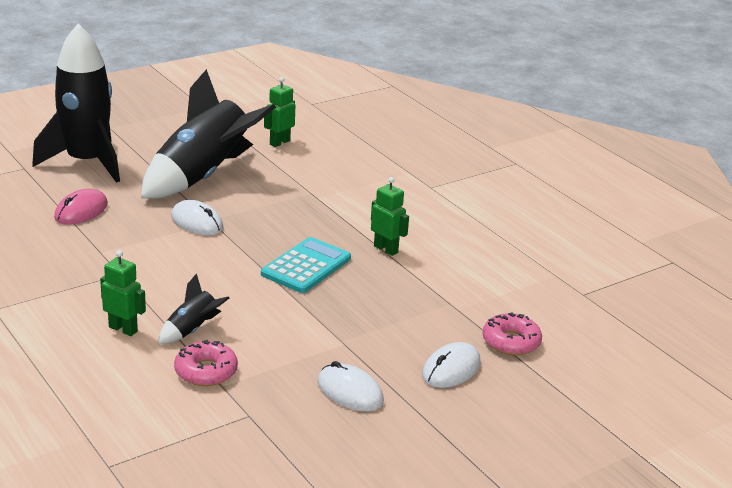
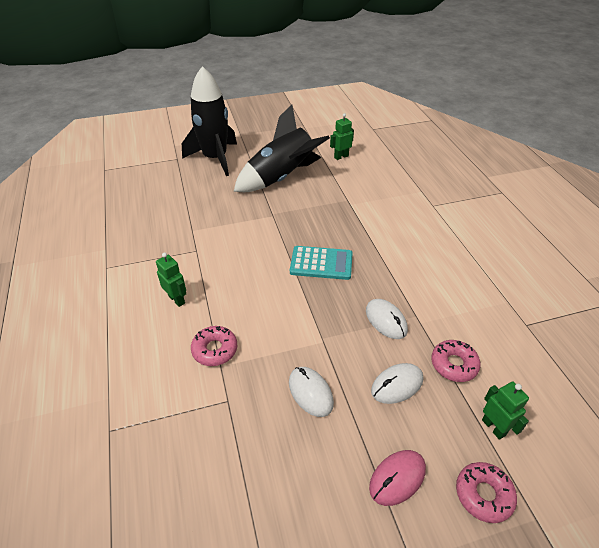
camera: 20 degrees right, 15 degrees up
pink mouse [54,189,108,225] -> pink mouse moved to [369,450,426,506]
black rocket [158,274,229,344] -> none
white mouse [171,200,224,236] -> white mouse moved to [366,299,408,339]
turquoise calculator [261,237,351,293] -> turquoise calculator turned 45 degrees clockwise [290,246,353,280]
green robot [371,177,409,256] -> green robot moved to [482,382,529,440]
none -> pink donut [456,462,517,523]

